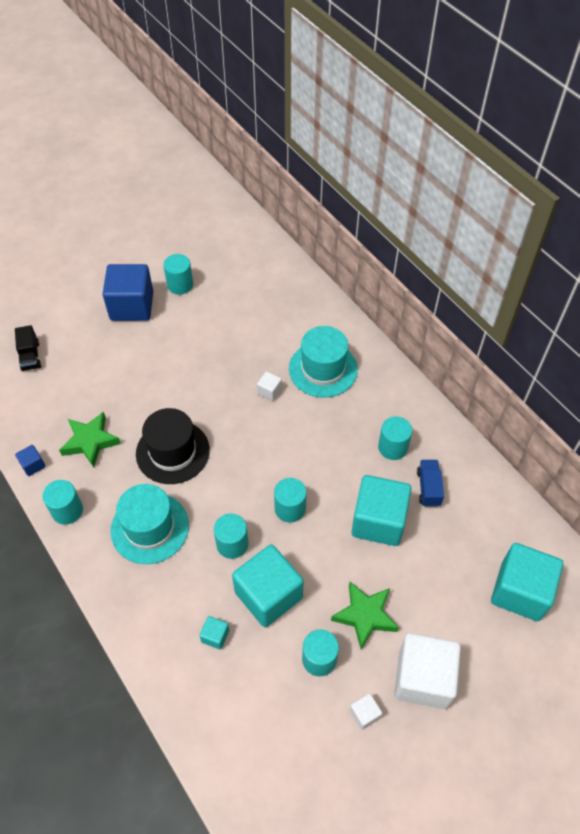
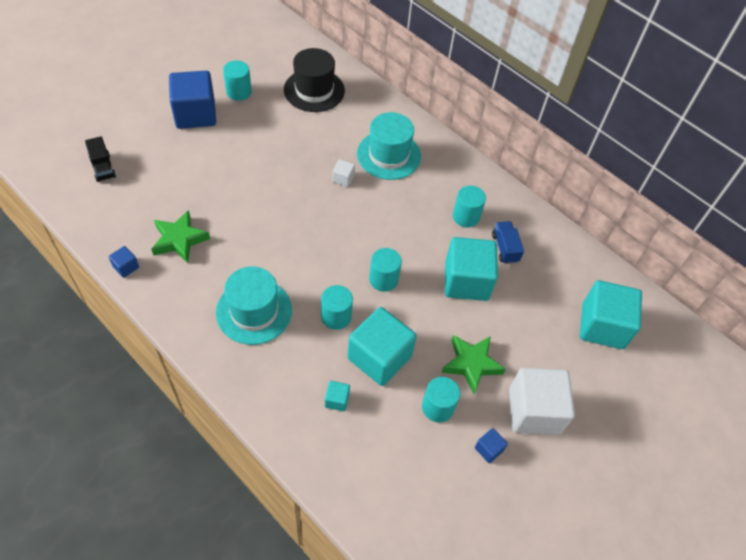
camera: 15 degrees left, 0 degrees up
turquoise cylinder [42,480,83,525] -> none
black hat [136,408,210,484] -> black hat moved to [284,48,345,112]
white cube [350,693,382,730] -> blue cube [475,428,508,463]

